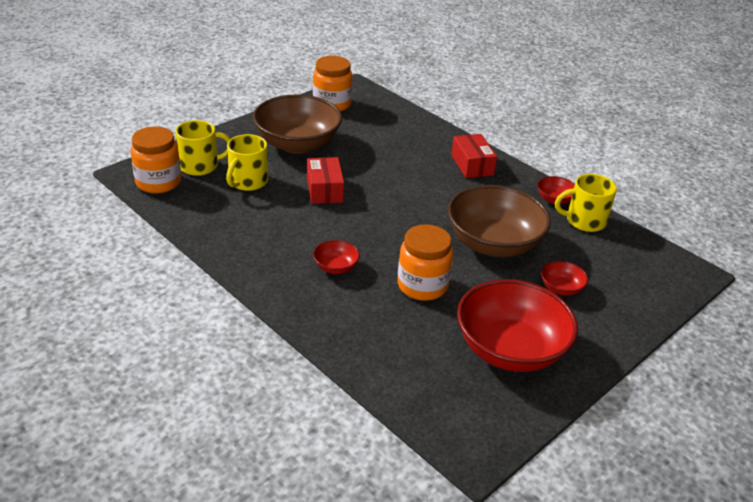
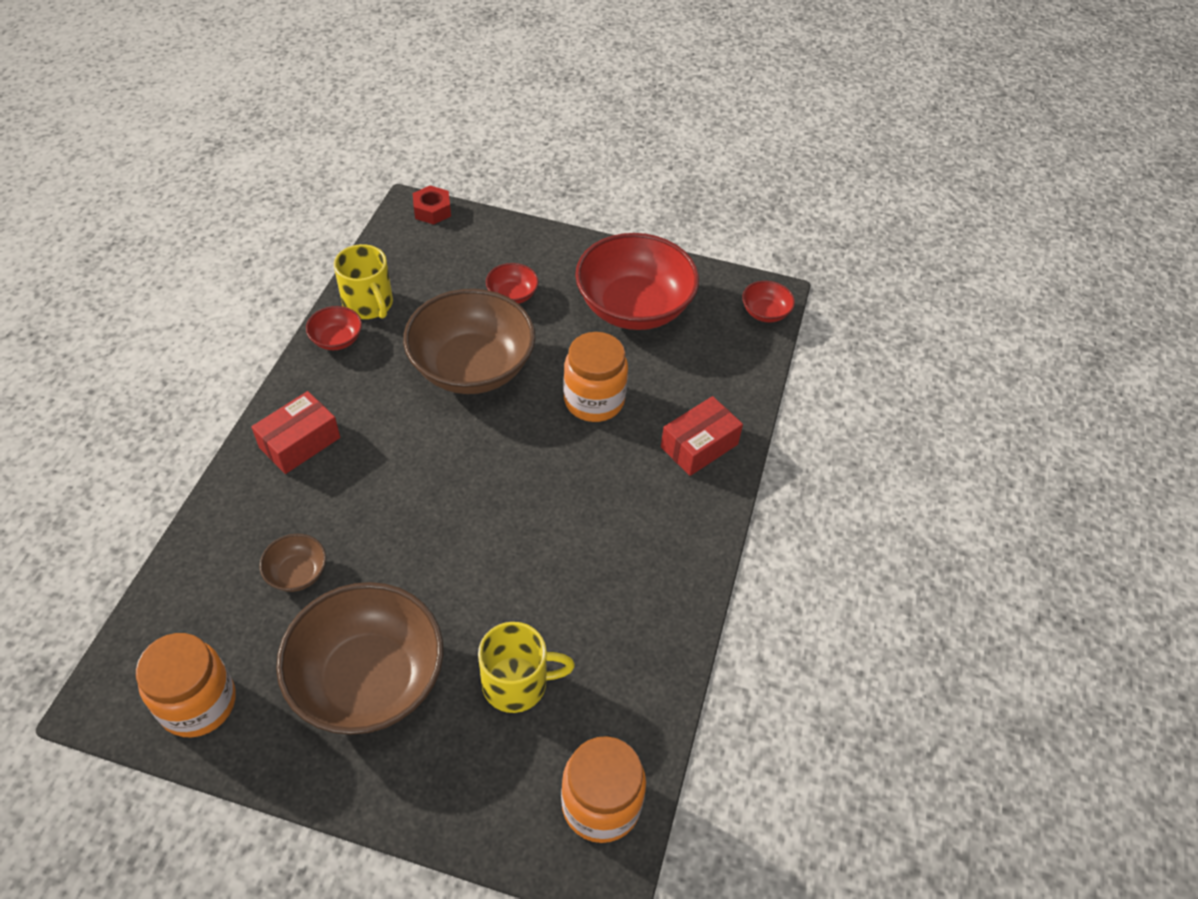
camera: 120 degrees left, 15 degrees up
yellow mug [176,120,230,176] -> none
red box [307,157,344,204] -> red box moved to [661,396,743,476]
red bowl [313,240,360,274] -> red bowl moved to [742,281,795,322]
none -> brown bowl [260,534,326,592]
none -> red nut [413,186,451,224]

